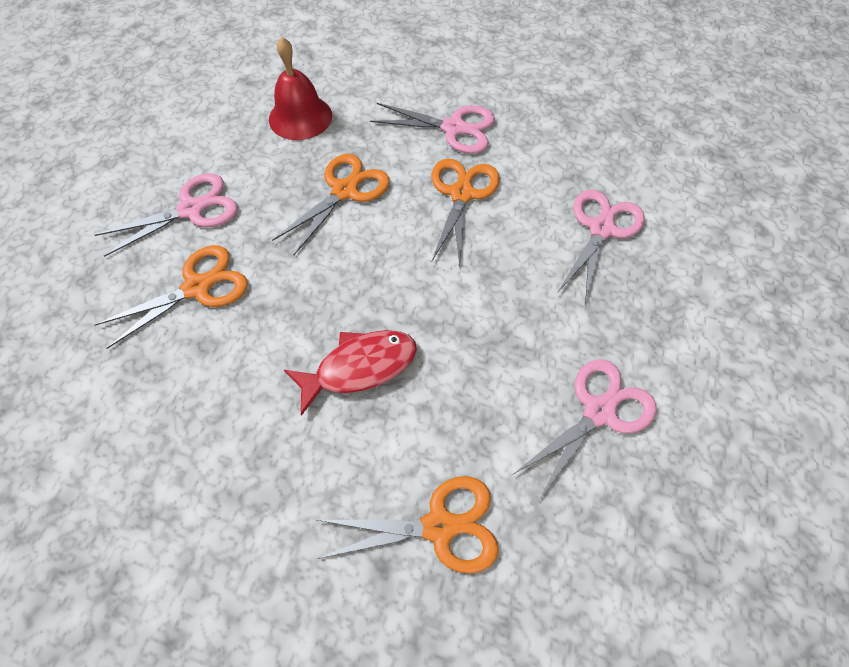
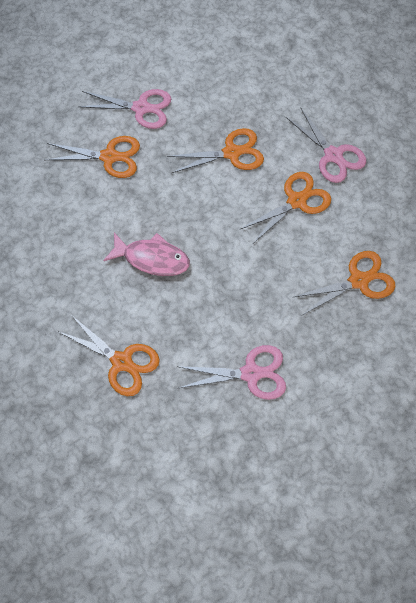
camera: 40 degrees right, 5 degrees up
red bell [269,37,332,140] -> none
red fish [284,330,417,416] -> pink fish [103,233,190,276]
pink scissors [557,190,645,305] -> orange scissors [294,251,395,316]

